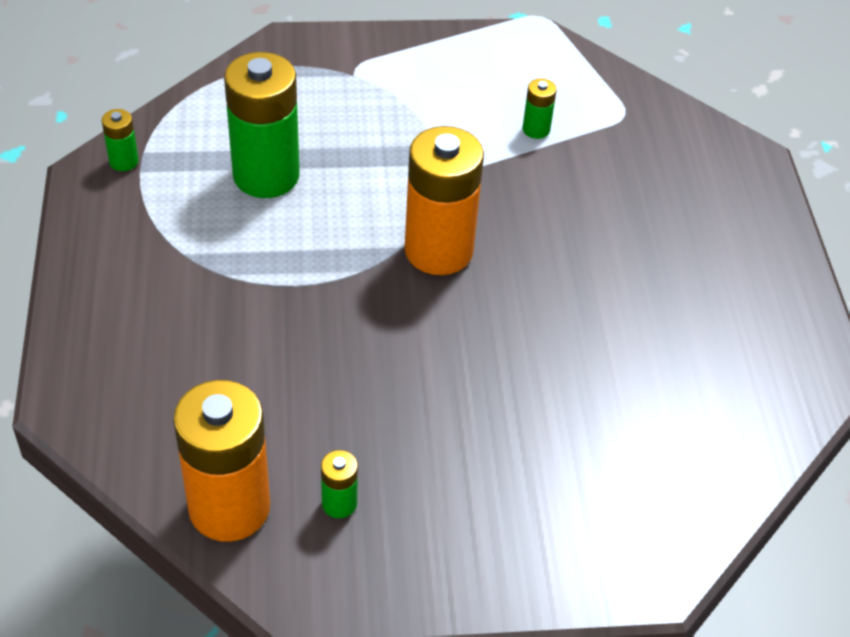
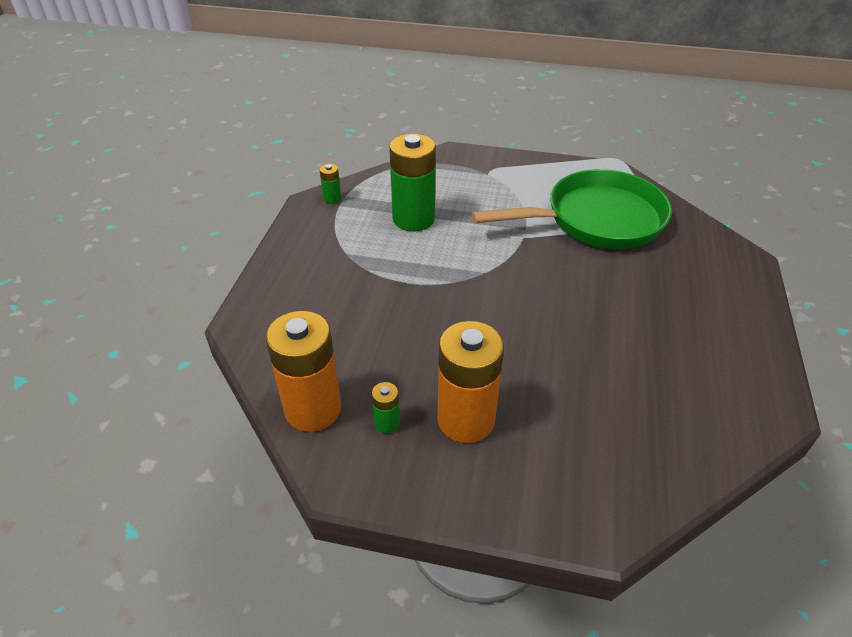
camera: 20 degrees right, 5 degrees down
orange battery [404,126,484,275] -> orange battery moved to [437,321,504,443]
green battery [523,78,557,139] -> green pan [472,169,672,249]

